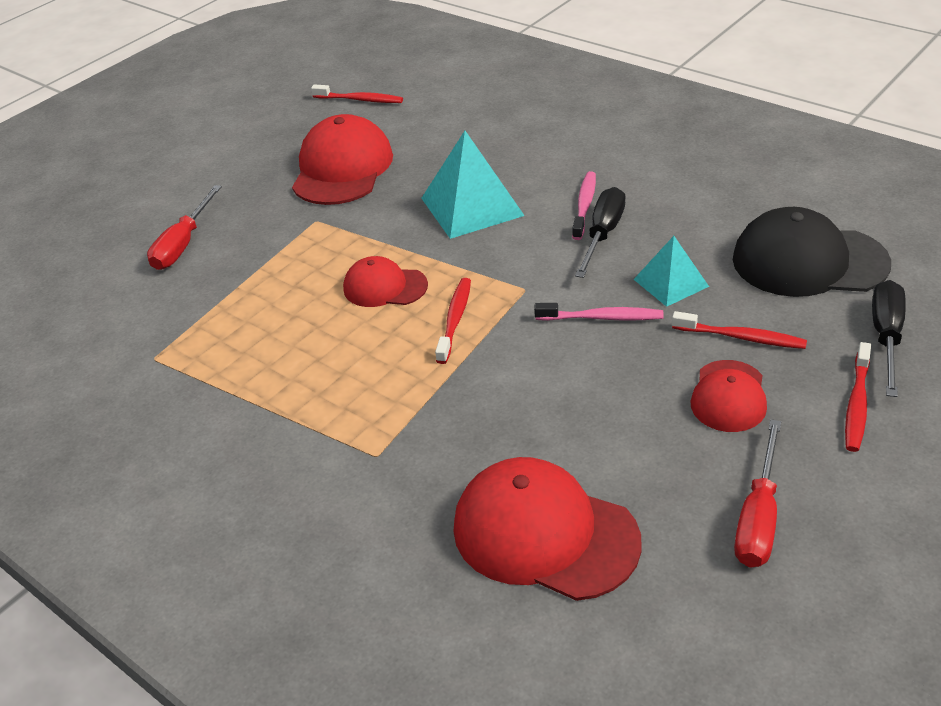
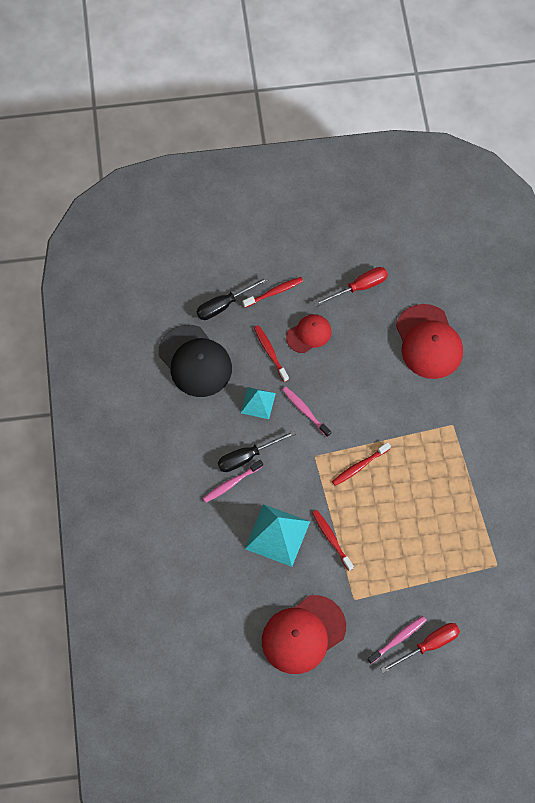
camera: 140 degrees left, 25 degrees up
red toothbrush [311,84,403,103] -> red toothbrush moved to [312,510,354,571]
red cap [343,256,428,307] -> none
none -> pink toothbrush [367,616,427,664]

